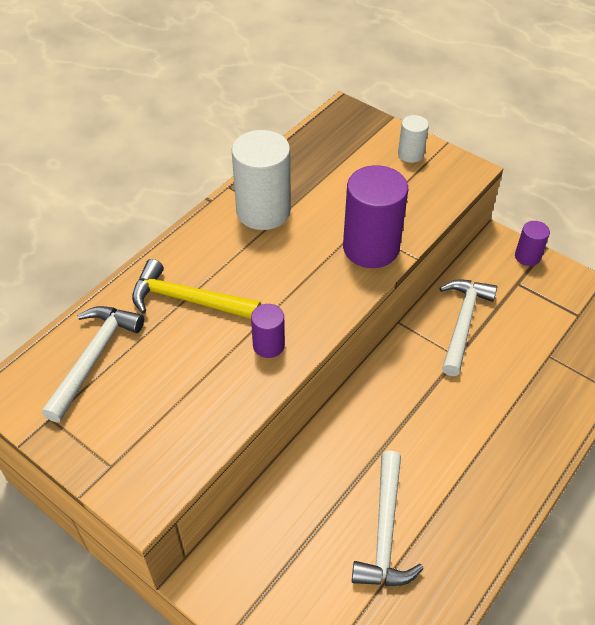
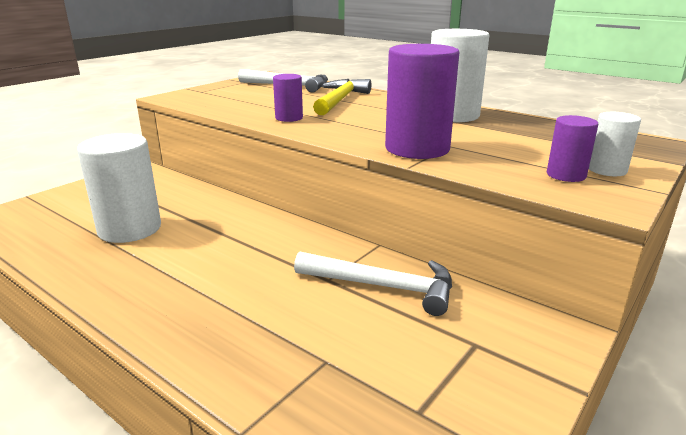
camera: 90 degrees right, 25 degrees down
white hammer [352,450,424,586] -> white cylinder [77,133,161,243]
purple cylinder [515,221,550,266] -> purple cylinder moved to [547,115,598,182]

